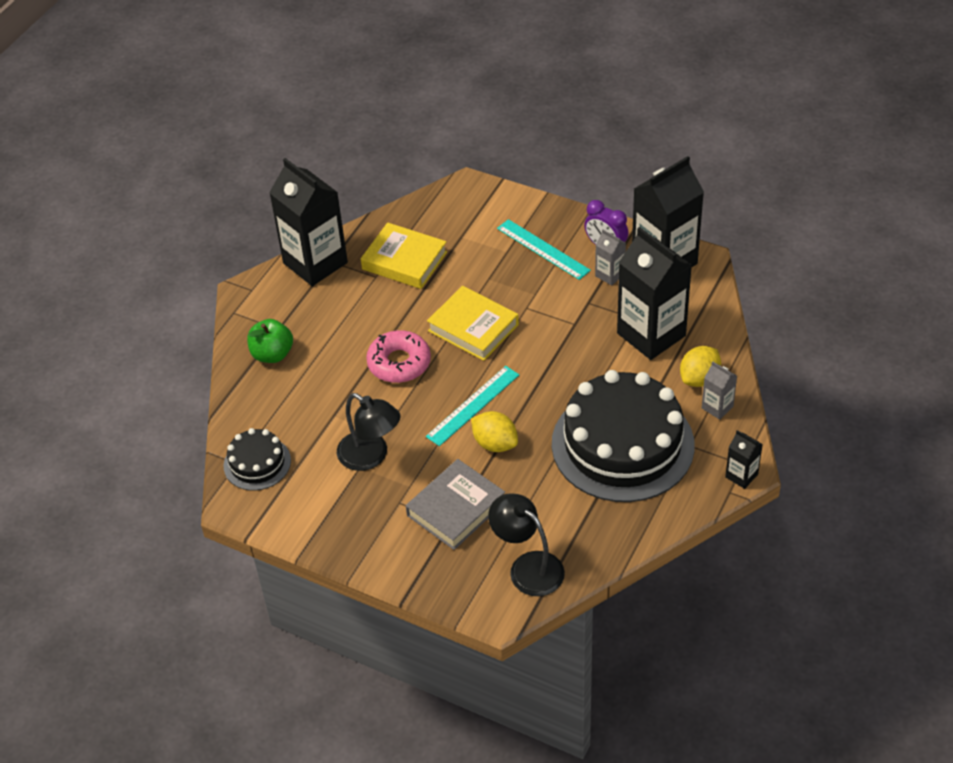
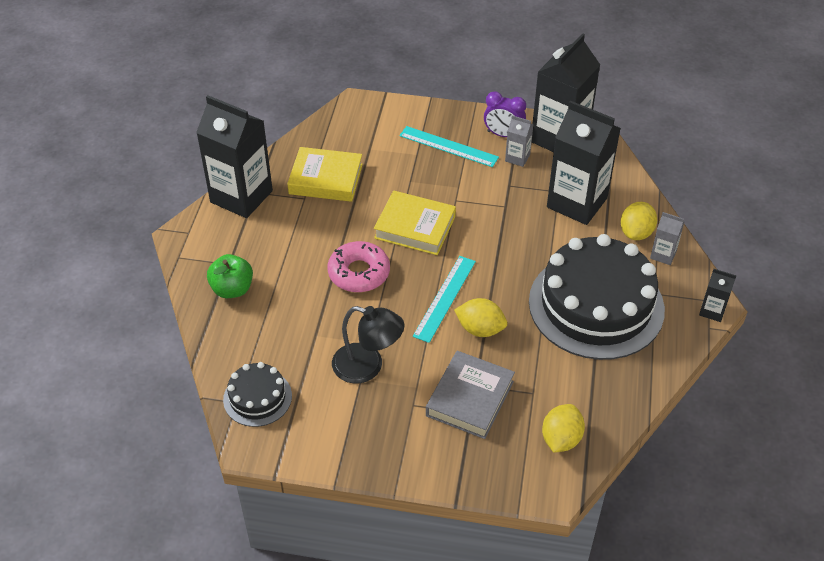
camera: 20 degrees left, 0 degrees up
black lamp [488,493,565,596] -> yellow lemon [542,404,585,453]

